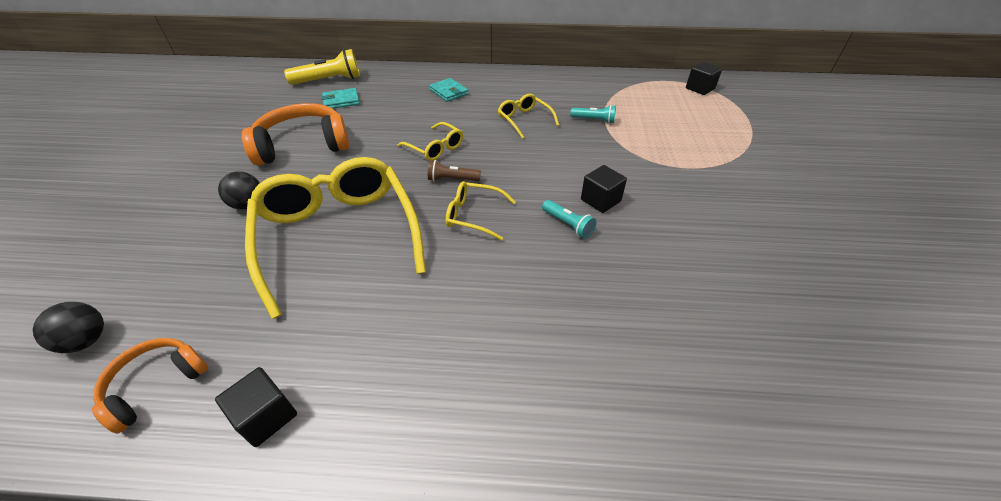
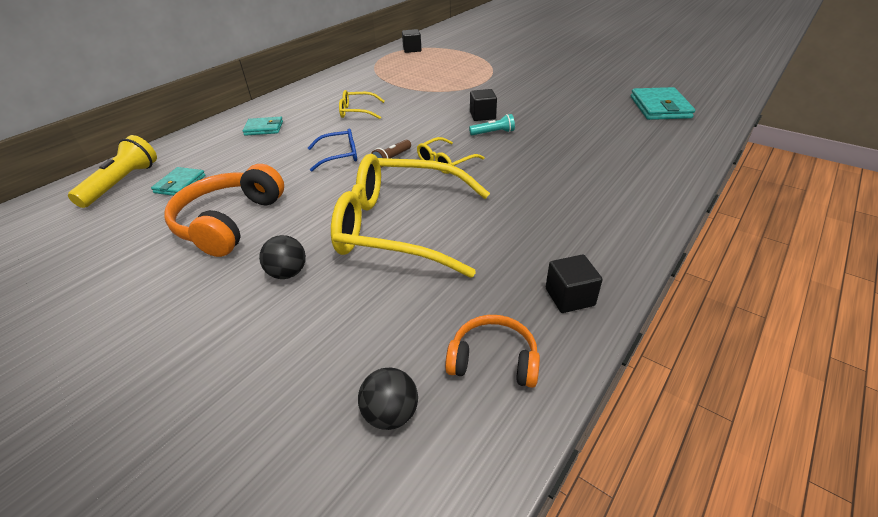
camera: 55 degrees left, 5 degrees down
orange headphones [92,338,209,434] -> orange headphones turned 120 degrees clockwise [445,315,540,388]
yellow glasses [397,122,463,161] -> blue glasses [308,129,357,171]
turquoise flashlight [570,105,616,124] -> none
none -> turquoise wallet [631,87,695,120]

